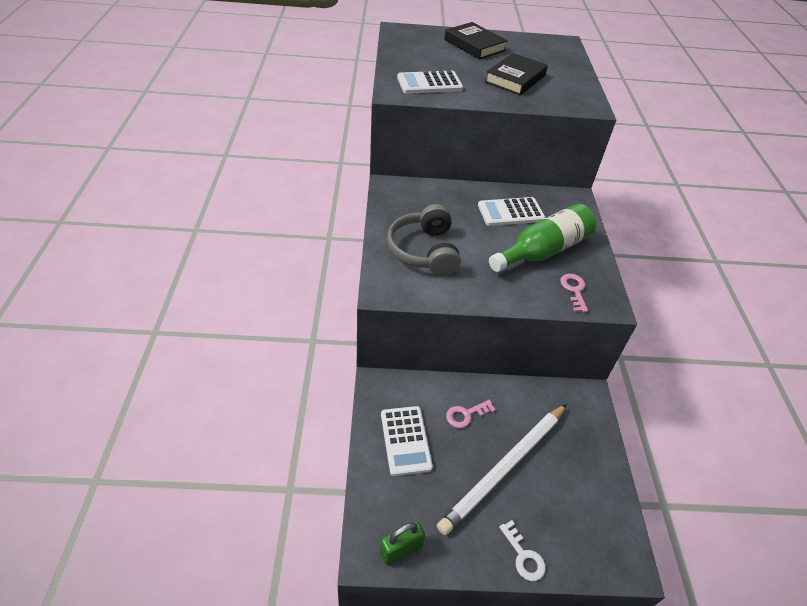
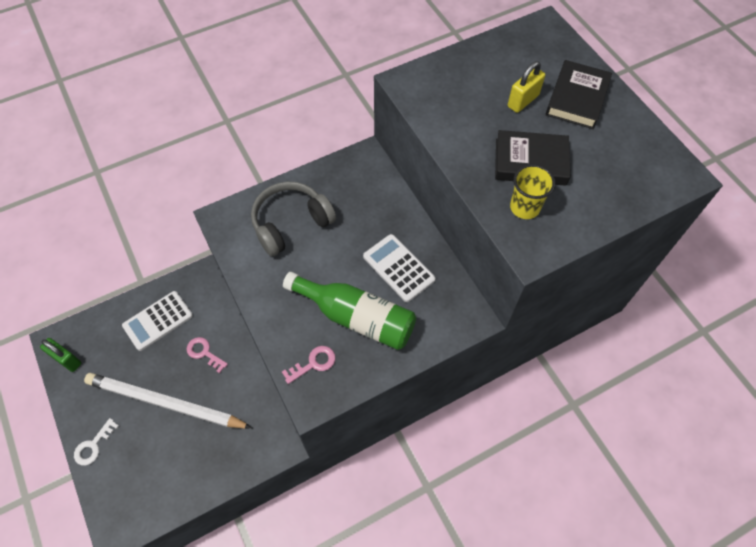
camera: 65 degrees right, 15 degrees up
white calculator [397,71,463,94] -> none
none -> yellow padlock [508,61,545,113]
none -> yellow cup [510,164,555,219]

